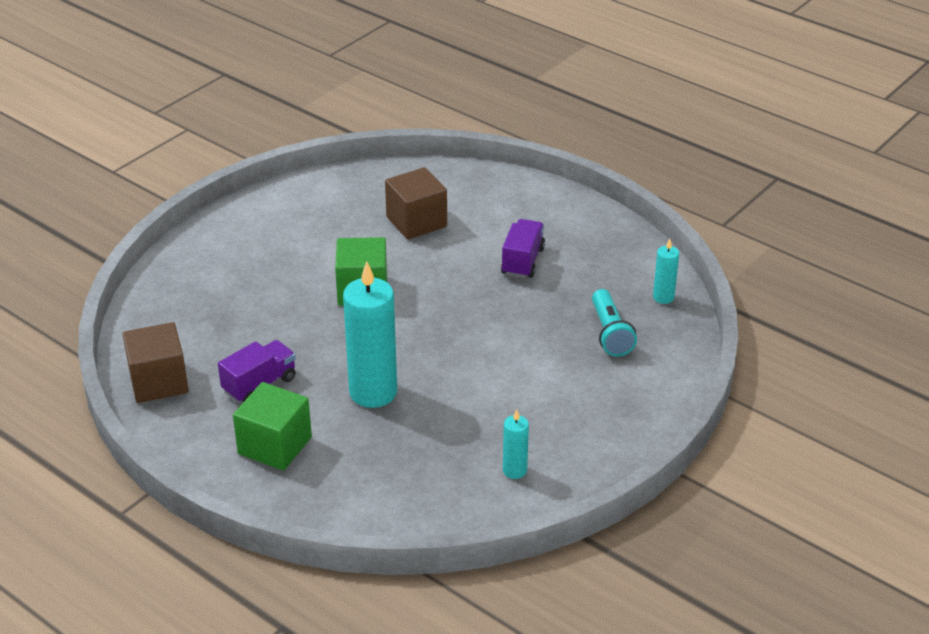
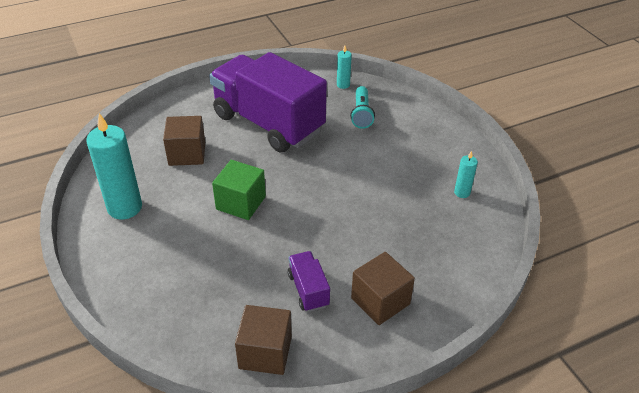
camera: 65 degrees left, 5 degrees up
green cube [233,382,312,471] -> brown cube [351,252,415,325]
turquoise candle [343,261,397,408] -> turquoise candle moved to [86,113,142,219]
purple truck [501,219,545,278] -> purple truck [209,52,327,152], size x2.44
turquoise flashlight [592,289,637,356] -> turquoise flashlight turned 75 degrees clockwise [350,86,375,129]

